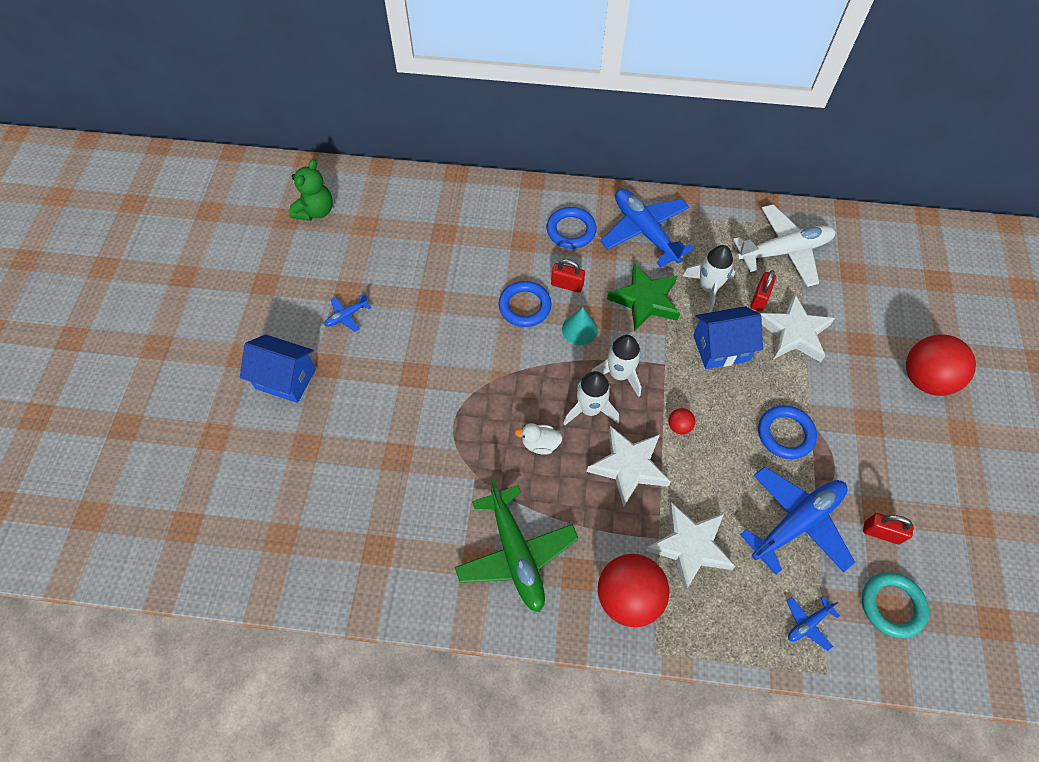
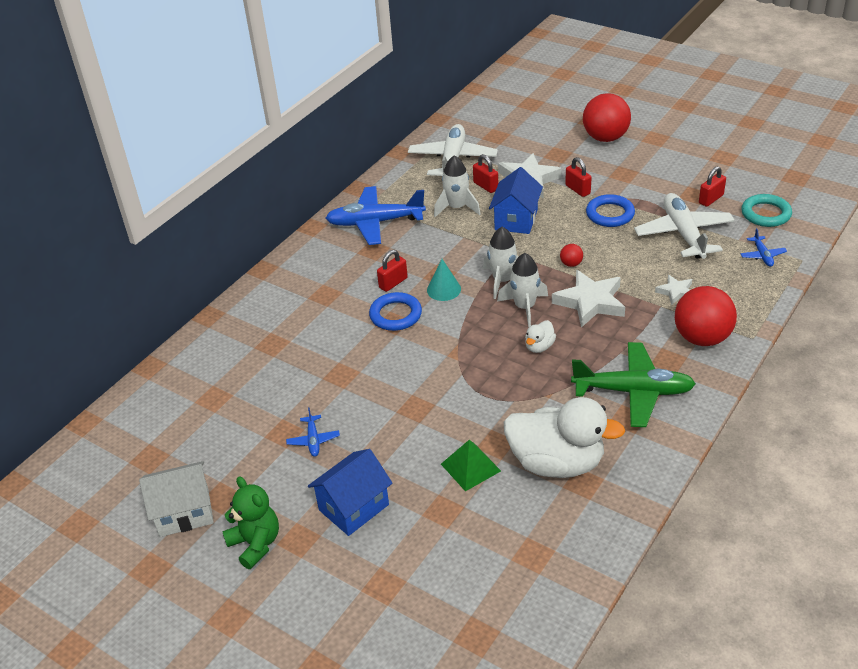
camera: 60 degrees left, 20 degrees down
green teddy bear [289,159,333,221] -> green teddy bear moved to [222,476,279,569]
blue ring [547,207,597,249] -> none
green star [607,263,680,331] -> none
white star [646,502,736,591] -> white star [655,275,692,305], size x0.54
blue plane [740,466,855,575] -> white plane [634,193,735,259]
none -> white house [139,461,214,537]
none -> green pyramid [441,440,501,491]
none -> white duck [504,397,625,478]
none -> red padlock [565,157,592,197]

